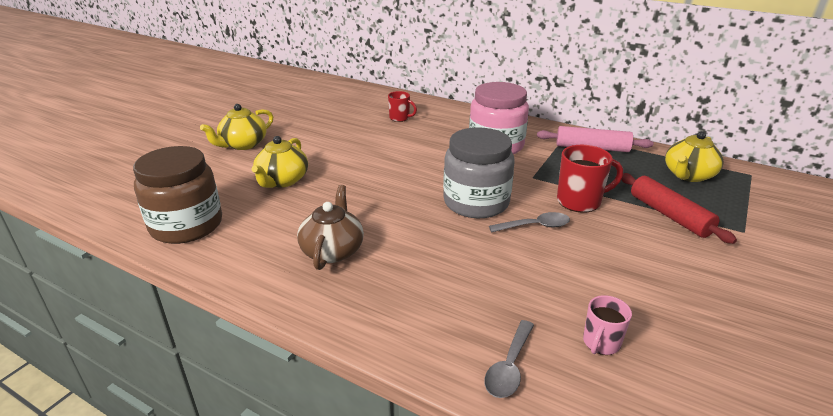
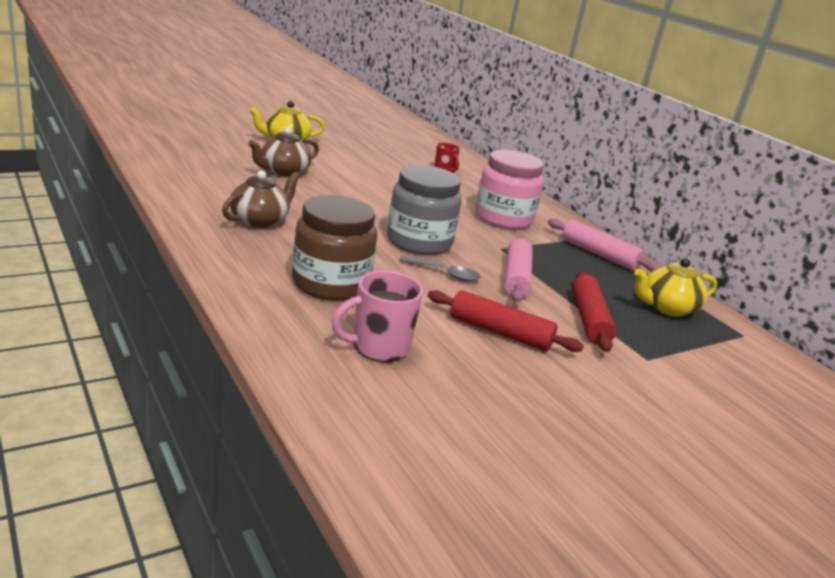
camera: 25 degrees right, 5 degrees down
brown jar [133,146,222,244] -> brown jar moved to [292,195,377,301]
yellow teapot [251,136,308,188] -> brown teapot [248,127,319,177]
grey spoon [484,320,534,398] -> none
red mug [557,145,623,213] -> pink rolling pin [504,237,533,302]
pink mug [583,295,632,355] -> pink mug [332,271,423,362], size x1.64
none -> red rolling pin [428,290,584,352]

